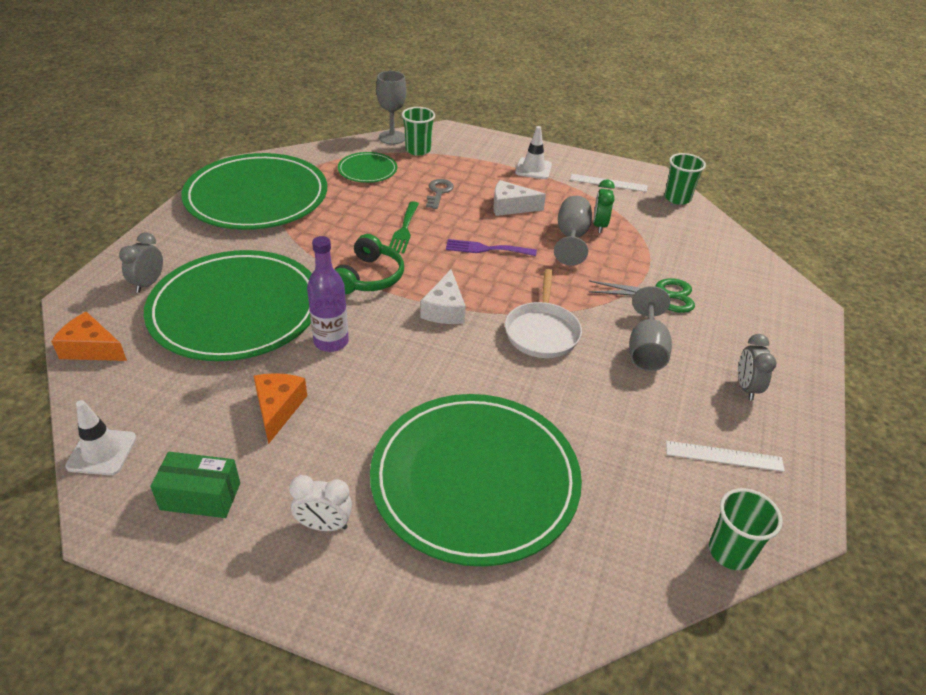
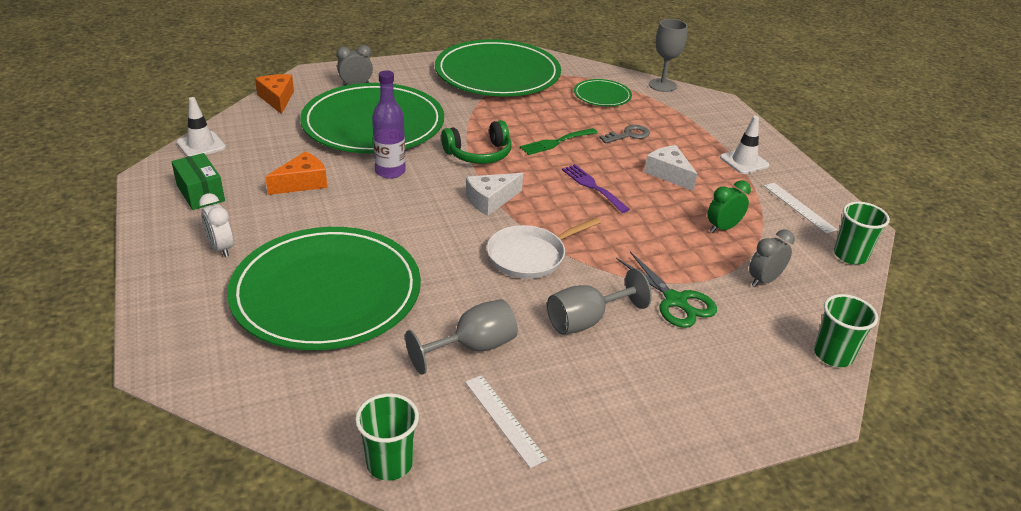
camera: 50 degrees right, 5 degrees down
green cup [402,107,435,156] -> green cup moved to [814,294,878,367]
grey goblet [554,196,592,266] -> grey goblet moved to [405,299,518,375]
grey clock [738,334,777,401] -> grey clock moved to [749,229,795,287]

